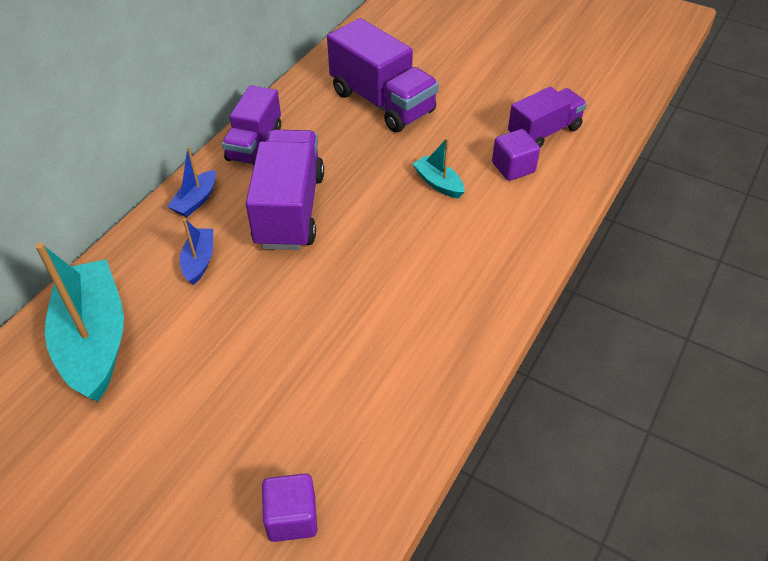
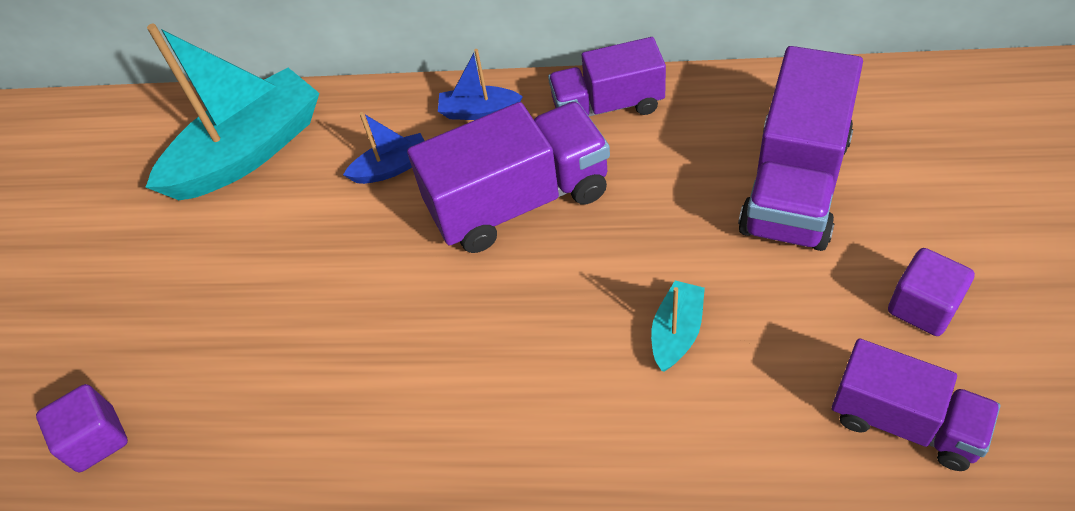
camera: 70 degrees right, 5 degrees up
purple cube [492,129,540,181] -> purple cube moved to [888,248,975,336]

